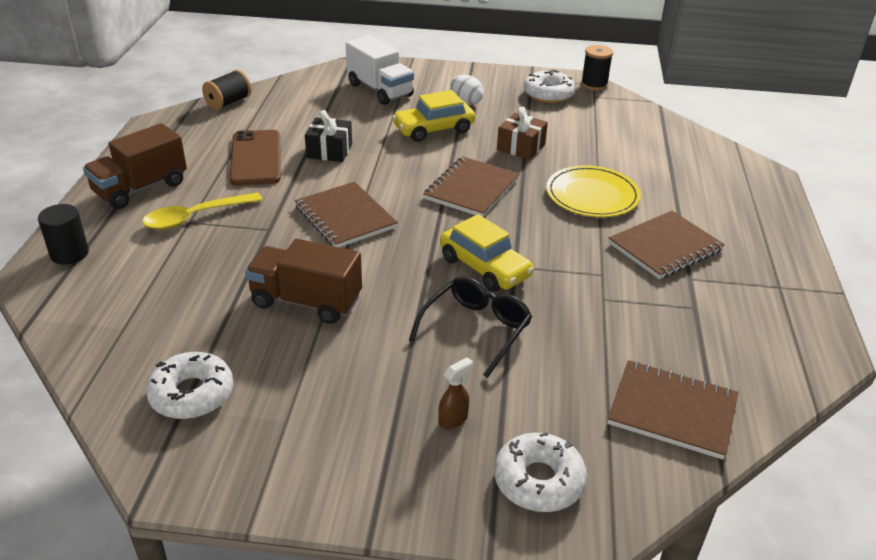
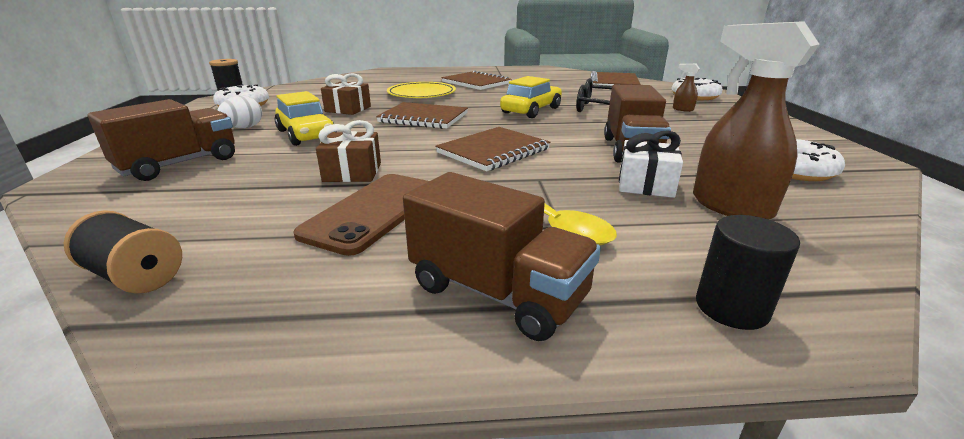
camera: 100 degrees left, 10 degrees down
brown phone [230,130,281,186] -> brown phone turned 45 degrees counterclockwise [293,174,429,256]
black gift [305,110,352,162] -> brown gift [316,120,381,182]
white truck [346,35,414,105] -> brown truck [88,99,235,181]
none -> white gift [619,130,683,198]
none -> brown spray bottle [693,21,820,220]

